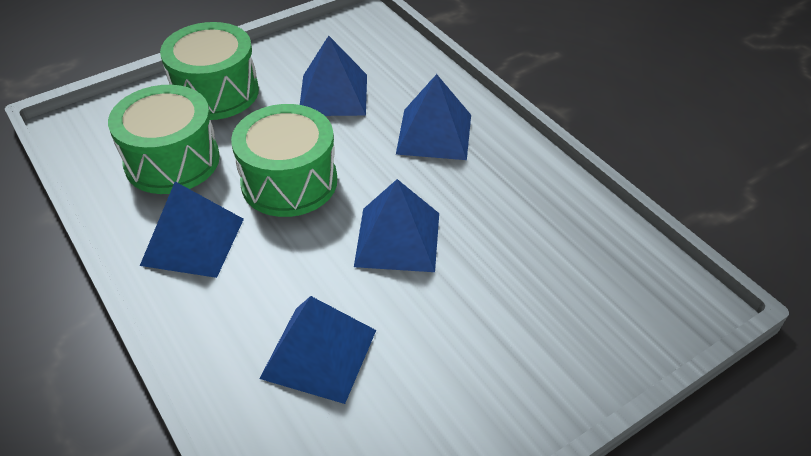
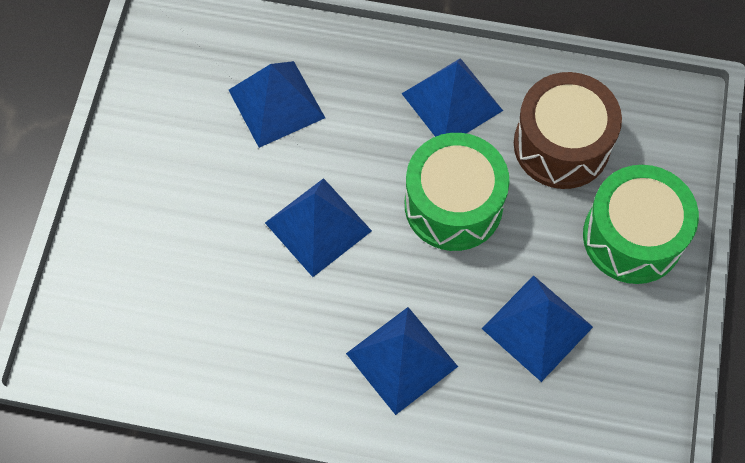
camera: 135 degrees right, 20 degrees up
green drum [108,85,220,194] -> brown drum [514,72,622,189]

